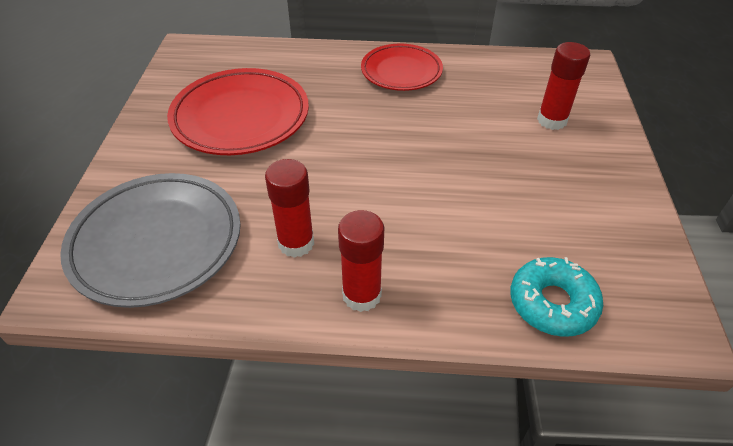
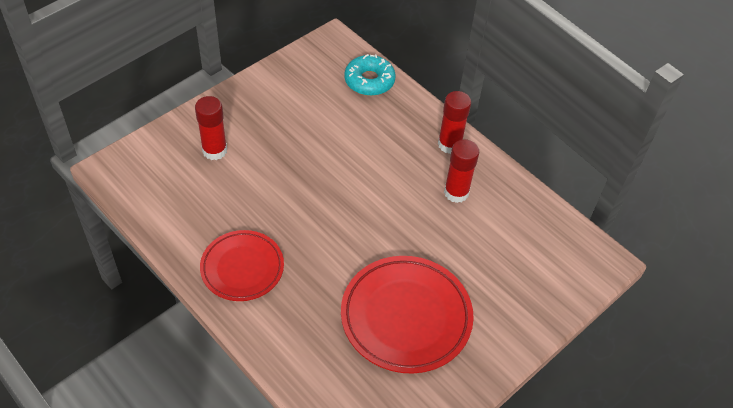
camera: 140 degrees left, 5 degrees up
grey plate [60,173,241,308] -> none

